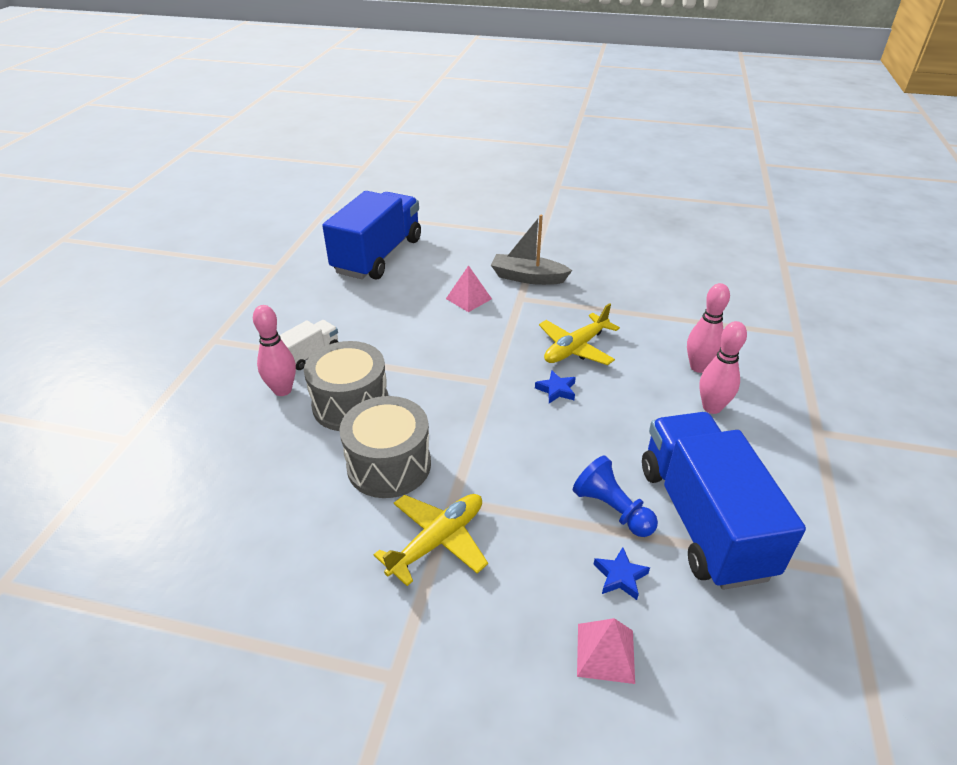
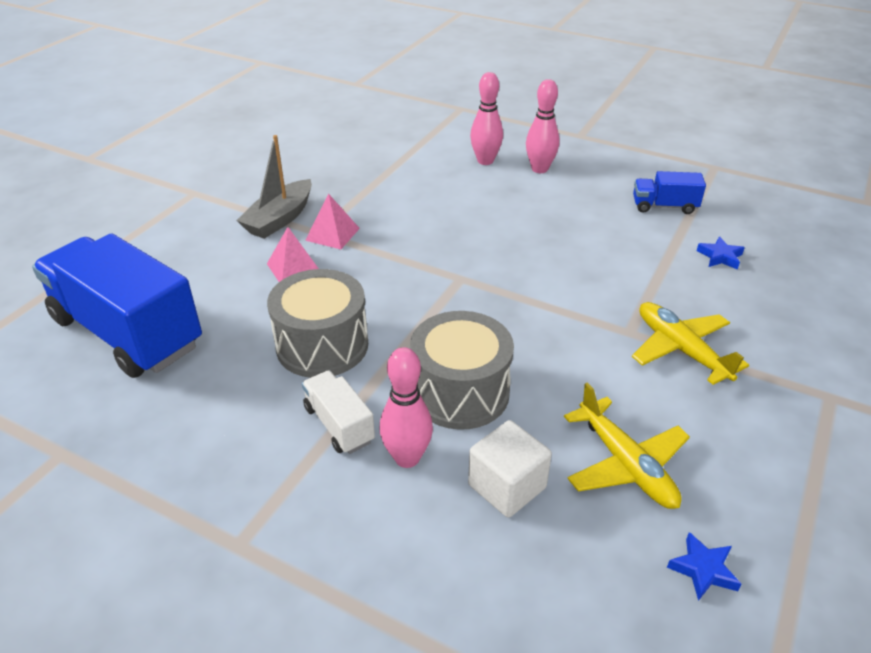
camera: 75 degrees left, 0 degrees up
grey drum [339,396,431,498] -> grey drum moved to [267,269,368,378]
blue star [535,370,576,403] -> blue star moved to [667,532,741,601]
yellow plane [539,303,620,365] -> yellow plane moved to [564,382,690,509]
blue pawn [573,455,658,537] -> none
pink pyramid [577,618,635,684] -> pink pyramid moved to [305,193,360,249]
blue truck [642,412,806,590] -> blue truck [633,171,706,214], size x0.45
none -> white cube [468,420,552,518]

